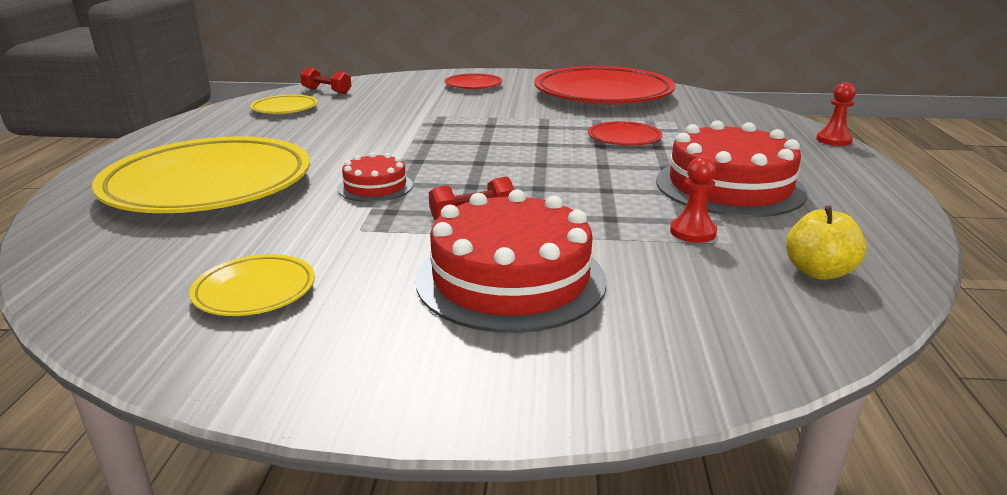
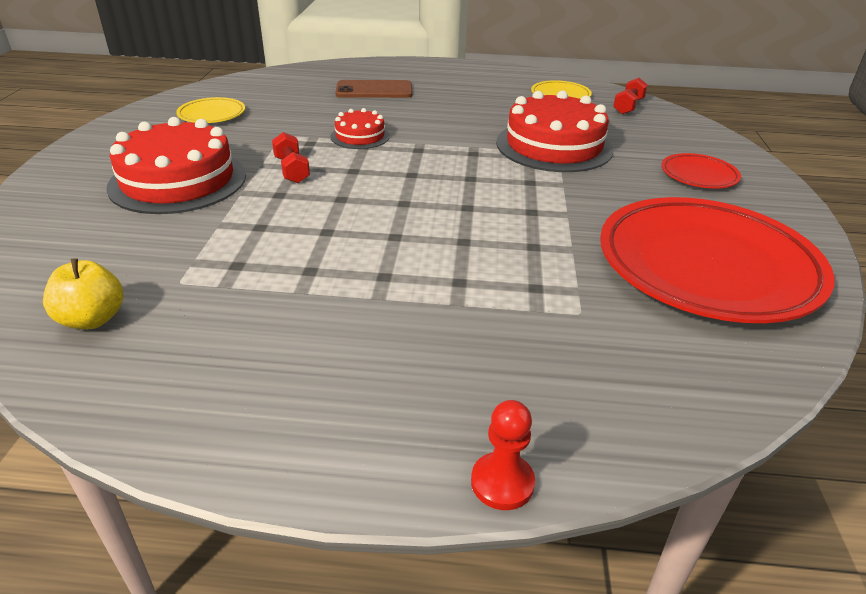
camera: 90 degrees right, 10 degrees up
yellow plate [92,136,310,213] -> brown phone [335,80,413,98]
red plate [588,121,663,145] -> none
red cake [656,120,808,217] -> red cake moved to [496,91,614,172]
red pawn [670,157,717,243] -> none

